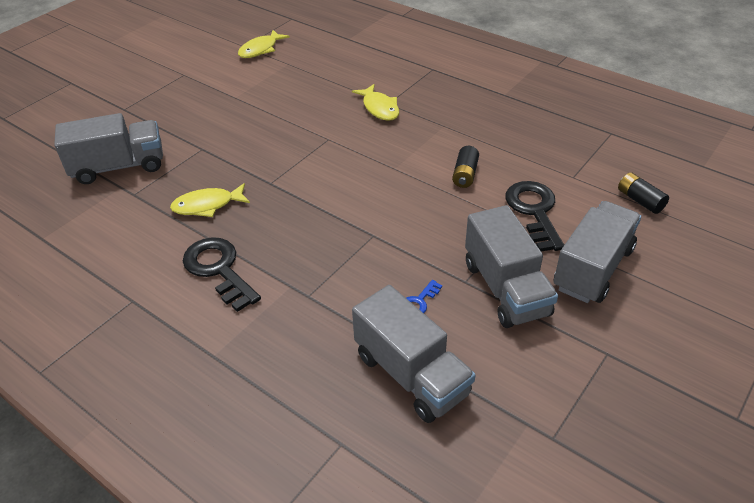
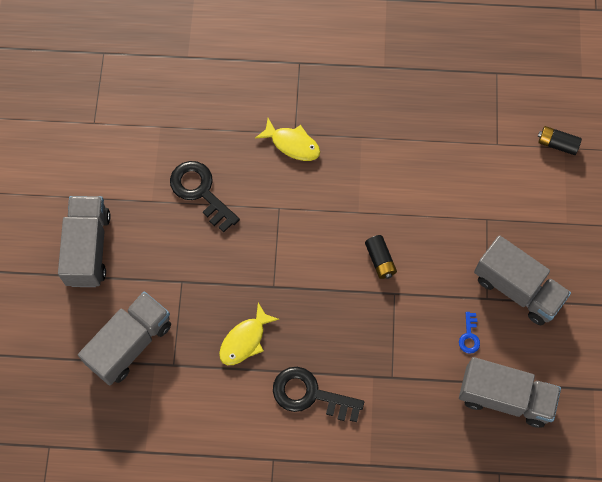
camera: 35 degrees left, 25 degrees up
yellow fish [238,30,290,58] -> none
black battery [452,146,479,188] -> black battery moved to [365,235,397,279]
black key [505,181,564,252] -> black key moved to [170,161,240,232]
grey truck [553,201,641,303] -> grey truck moved to [58,196,111,287]

